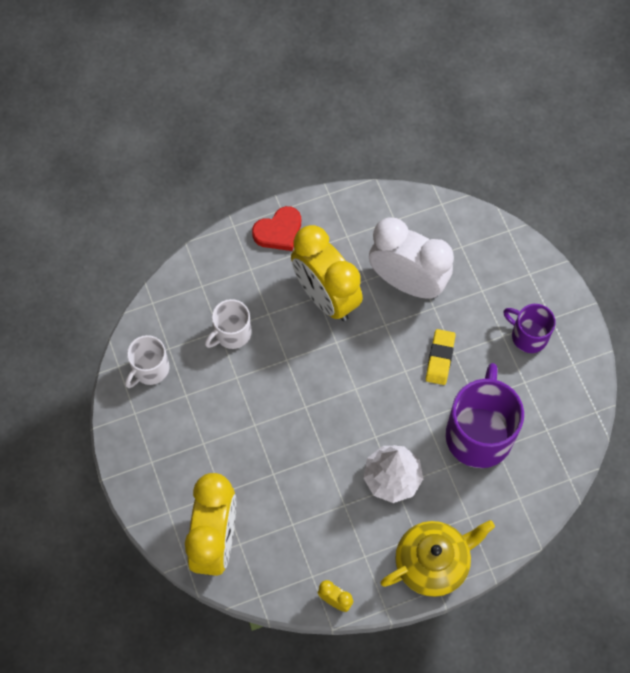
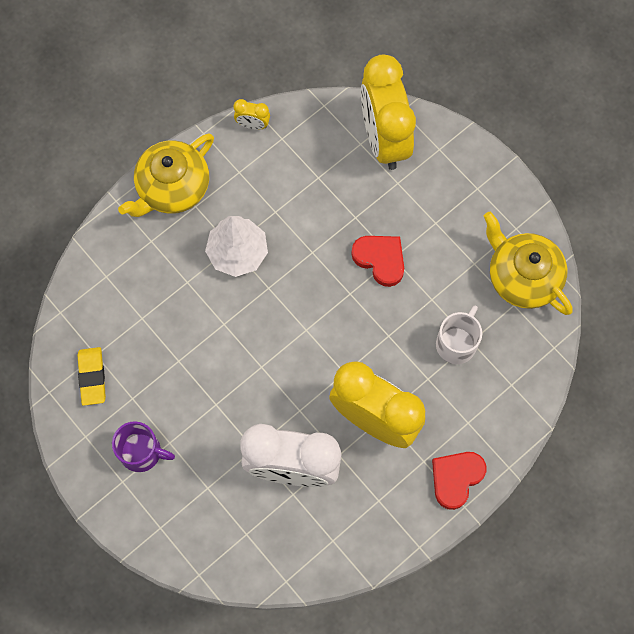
camera: 160 degrees right, 5 degrees up
white mug [125,335,170,388] -> yellow teapot [484,211,573,315]
yellow eraser [426,329,456,385] -> yellow eraser moved to [77,347,106,406]
purple mug [445,363,524,468] -> none
none -> red heart [351,236,404,287]

